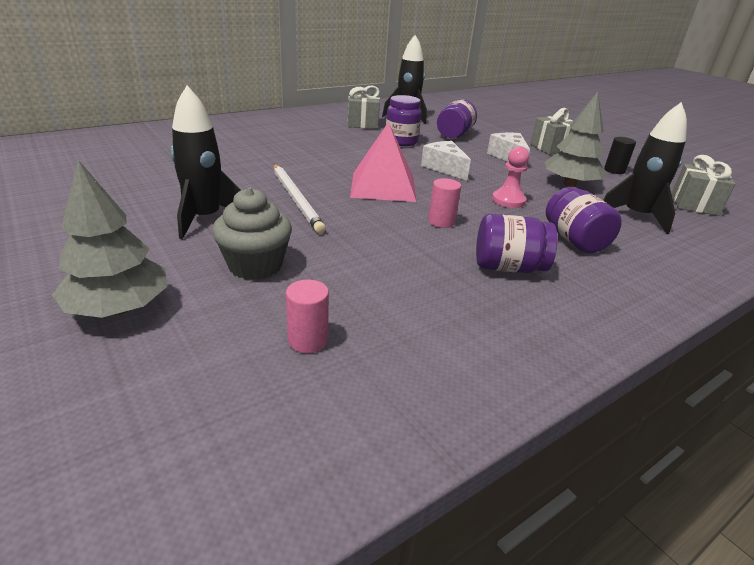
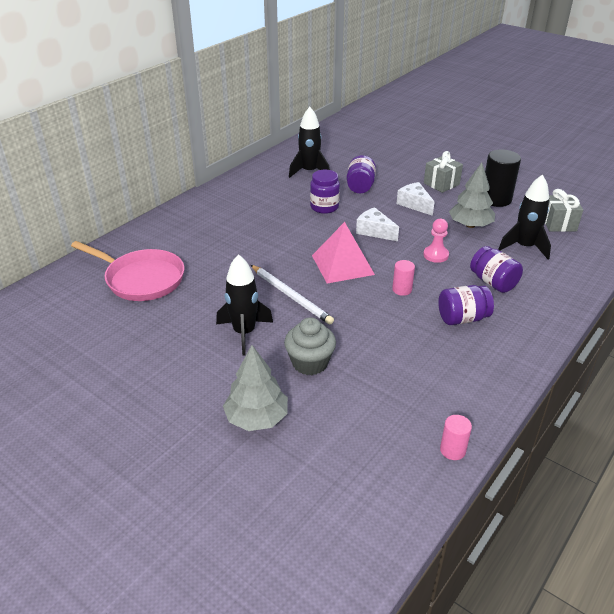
camera: 15 degrees left, 5 degrees up
pink cylinder [286,280,329,353] -> pink cylinder moved to [440,415,472,460]
grey gift [348,86,380,129] -> none
black cylinder [604,137,636,174] -> black cylinder [485,149,521,207], size x1.90
none -> pink pan [71,241,184,301]

